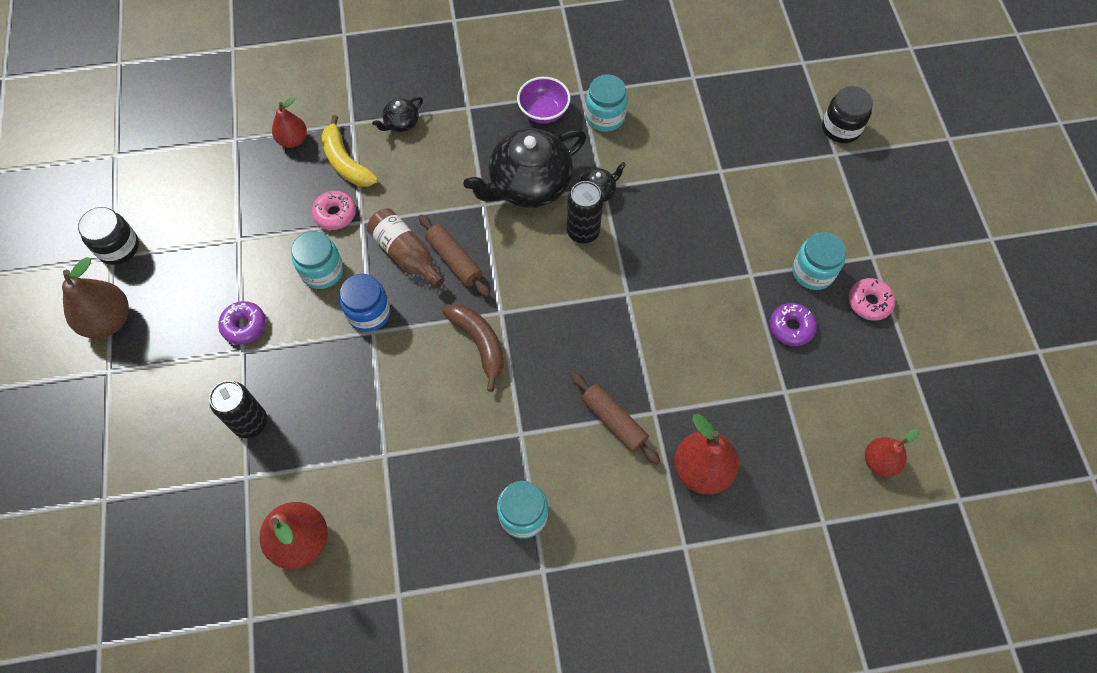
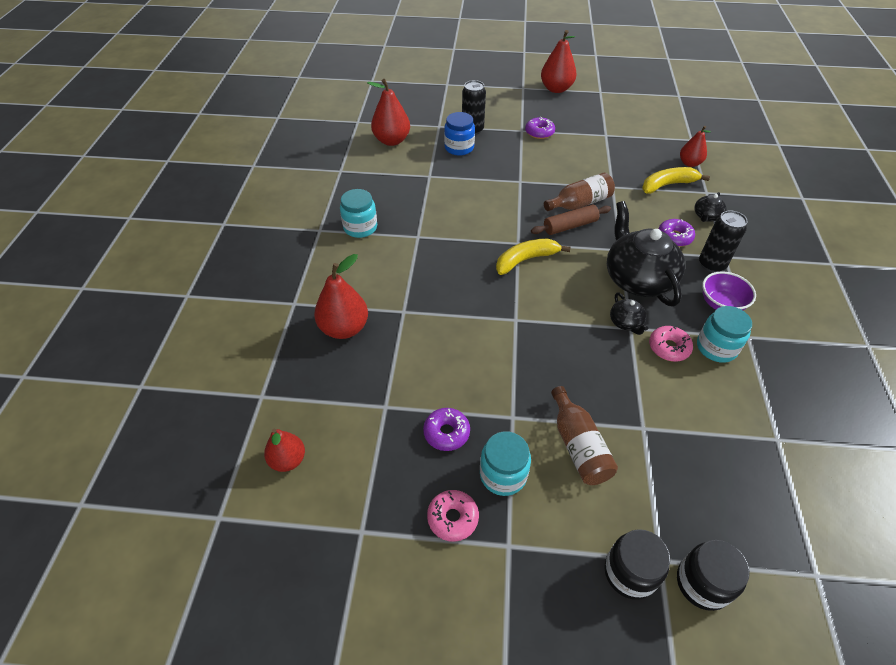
camera: 105 degrees right, 15 degrees down
brown pear [62,257,129,338] -> red pear [541,30,577,93]
black jar [78,207,139,265] -> black jar moved to [604,529,670,600]
turquoise jar [291,231,343,289] -> none
pink donut [312,191,356,230] -> pink donut moved to [649,326,693,362]
blue jar [340,274,391,332] -> blue jar moved to [444,112,475,156]
black teapot [372,97,423,132] -> black teapot turned 120 degrees counterclockwise [695,192,726,222]
brown banana [443,304,504,392] -> none
black can [567,181,603,243] -> black can moved to [699,210,747,273]
brown rolling pin [571,372,660,464] -> none
none -> yellow banana [496,239,571,275]
none -> brown bottle [551,386,618,485]
none -> purple donut [658,219,695,247]

